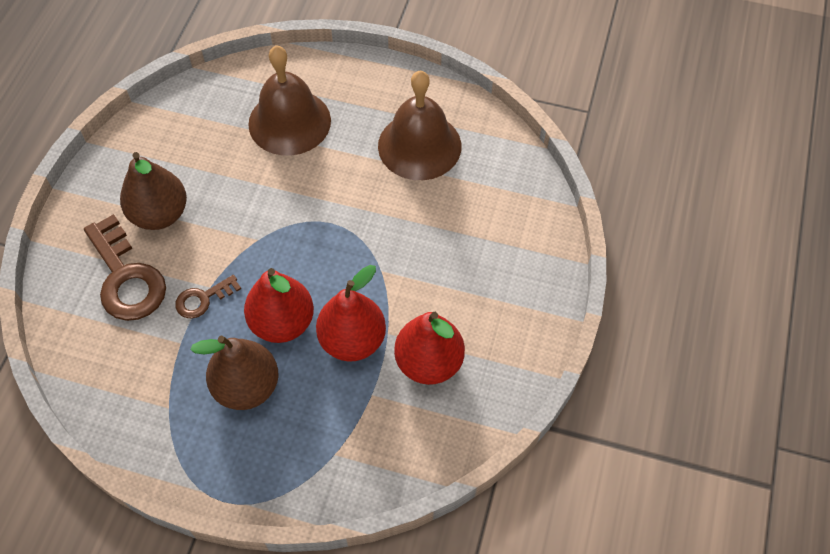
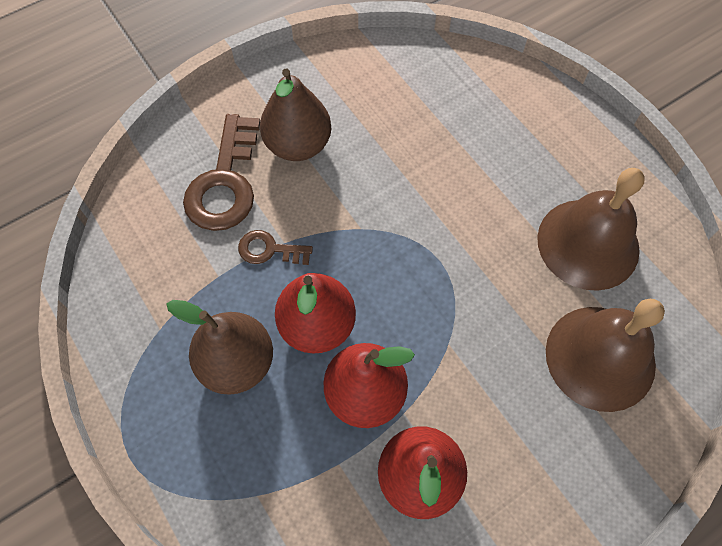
camera: 40 degrees right, 5 degrees up
brown bell [248,45,331,156] -> brown bell moved to [546,299,665,412]

